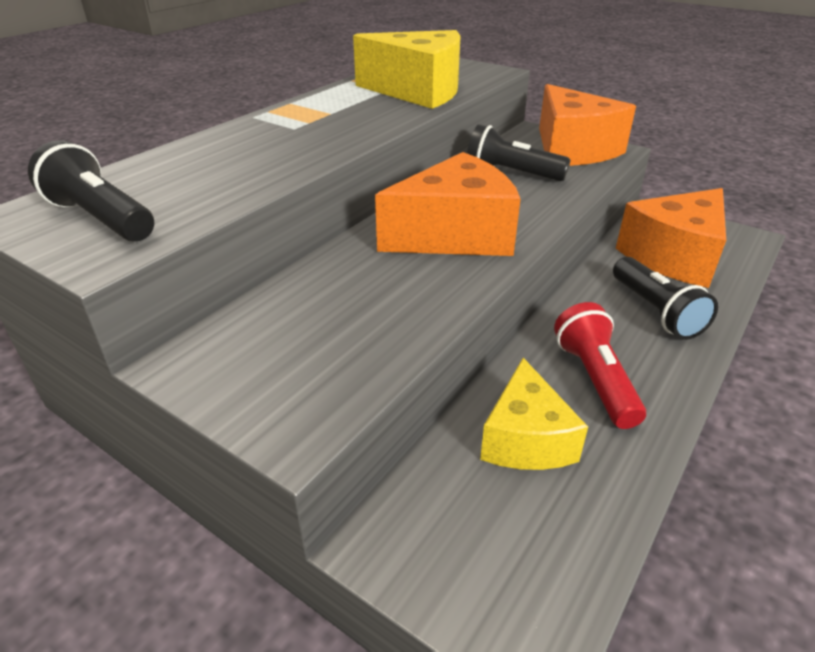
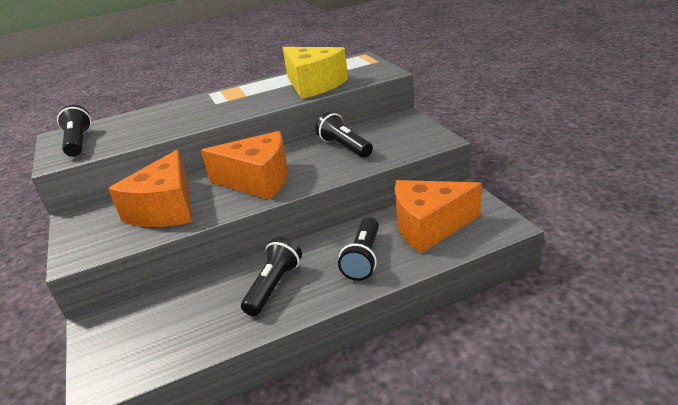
camera: 35 degrees right, 5 degrees down
yellow cheese [480,358,588,470] -> none
orange cheese [539,84,636,166] -> orange cheese moved to [108,150,192,227]
red flashlight [554,302,646,429] -> black flashlight [241,237,302,316]

